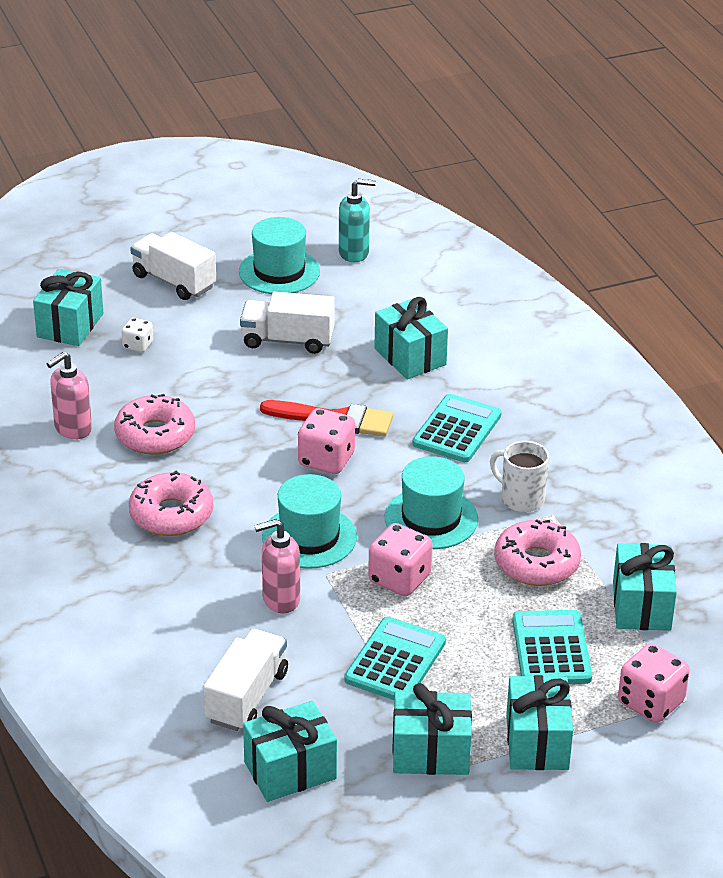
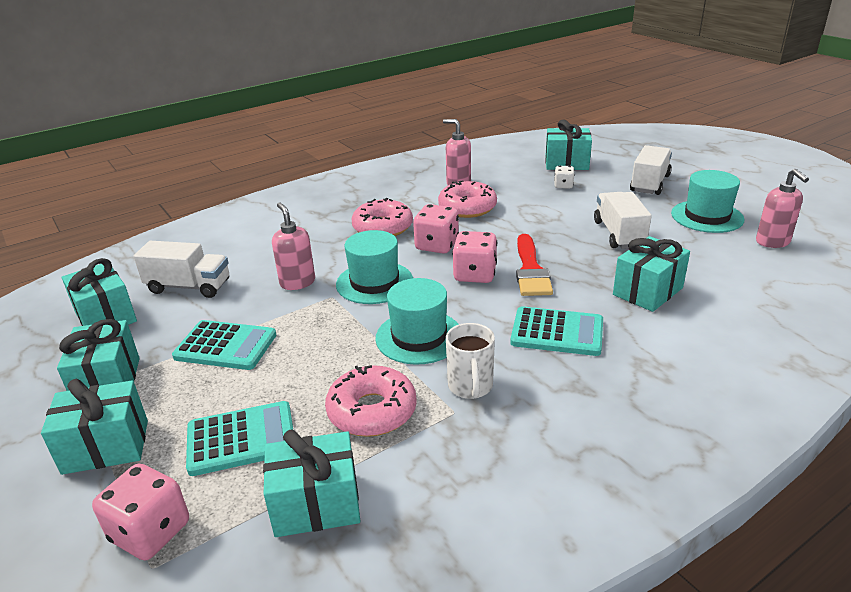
camera: 80 degrees right, 5 degrees down
turquoise soap dispenser [339,179,376,262] -> pink soap dispenser [756,168,809,248]
pink dice [368,523,433,596] -> pink dice moved to [413,204,459,254]
white mug [490,441,549,512] -> white mug turned 150 degrees clockwise [446,323,495,399]

